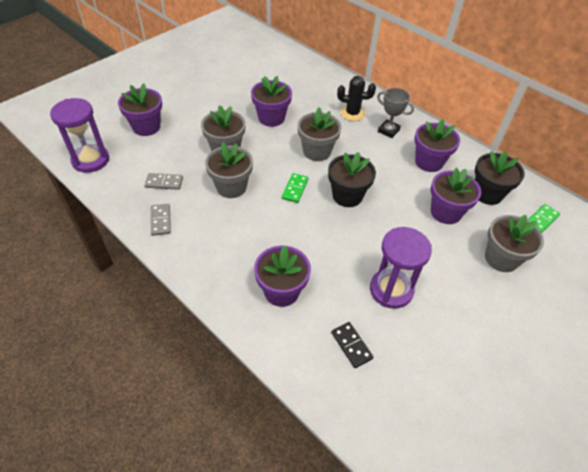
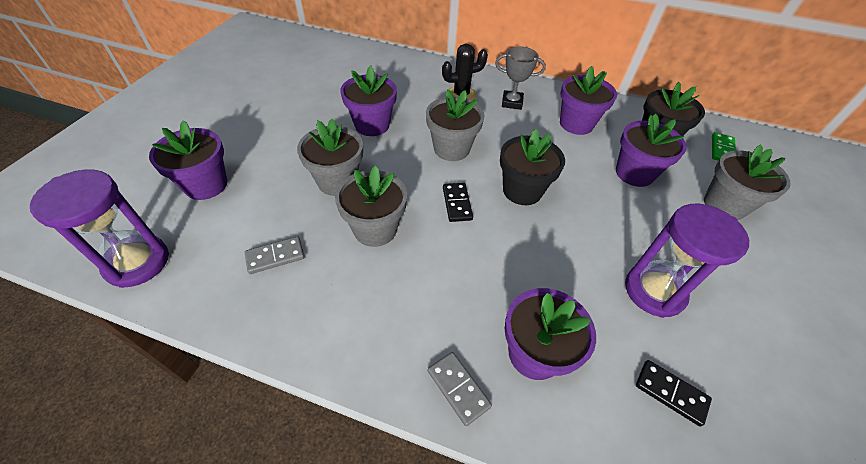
camera: 25 degrees left, 0 degrees up
grey domino [151,204,171,236] -> grey domino moved to [428,352,492,426]
green domino [282,173,308,203] -> black domino [443,183,473,222]

